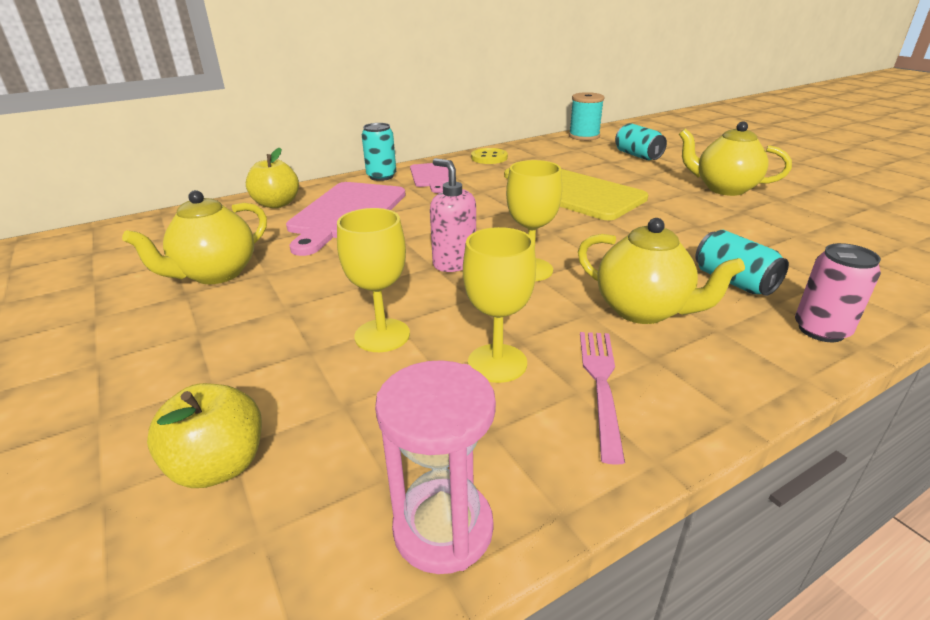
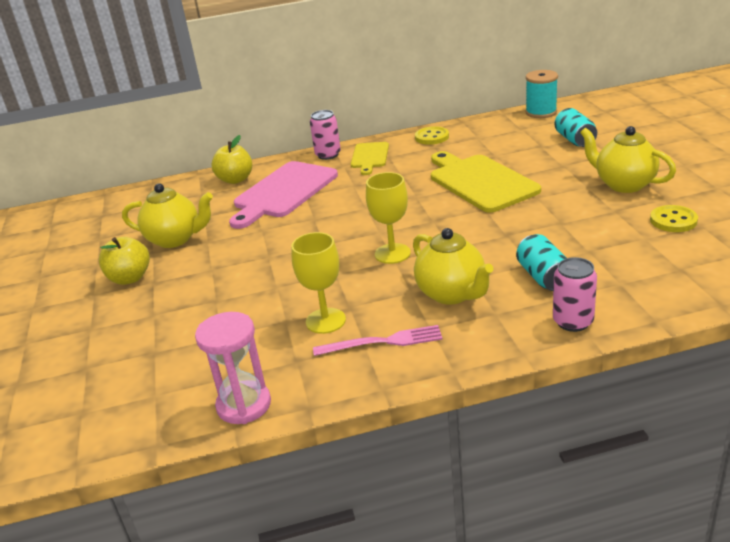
camera: 20 degrees right, 0 degrees up
yellow teapot [122,190,267,284] -> yellow teapot turned 135 degrees counterclockwise [122,184,213,248]
yellow apple [147,383,262,488] -> yellow apple moved to [99,237,150,285]
yellow goblet [337,208,410,352] -> none
turquoise can [362,123,396,181] -> pink can [310,110,341,160]
pink cutting board [410,163,449,193] -> yellow cutting board [351,142,389,175]
pink soap dispenser [430,158,476,272] -> none
pink fork [580,332,625,465] -> pink fork turned 60 degrees clockwise [313,325,443,356]
none -> yellow button [650,205,698,232]

